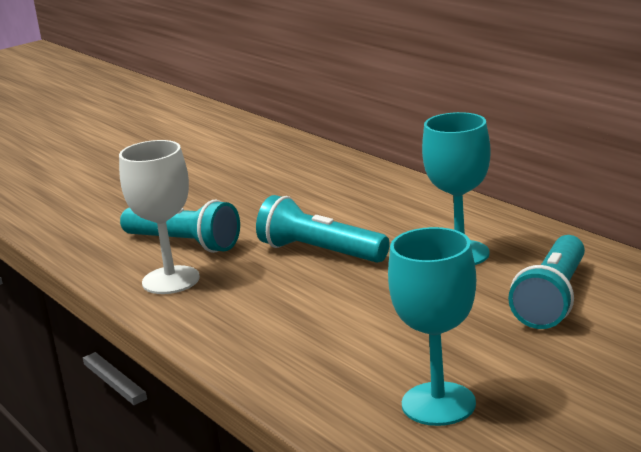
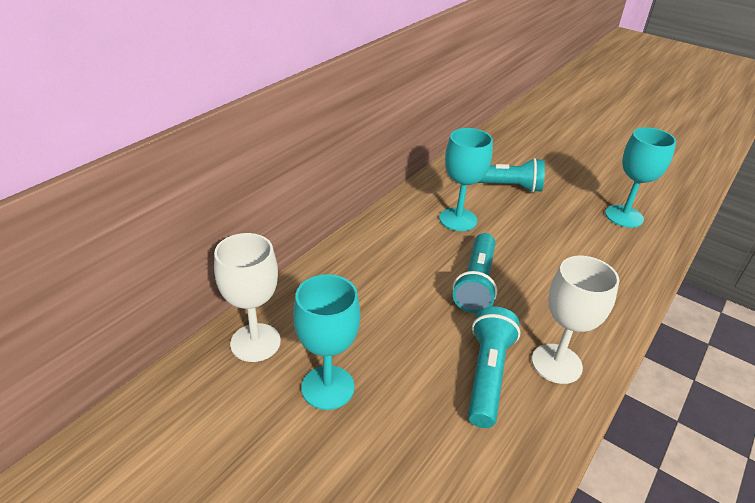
camera: 110 degrees left, 15 degrees up
none -> white goblet [214,233,281,362]
none -> turquoise goblet [293,274,361,410]

